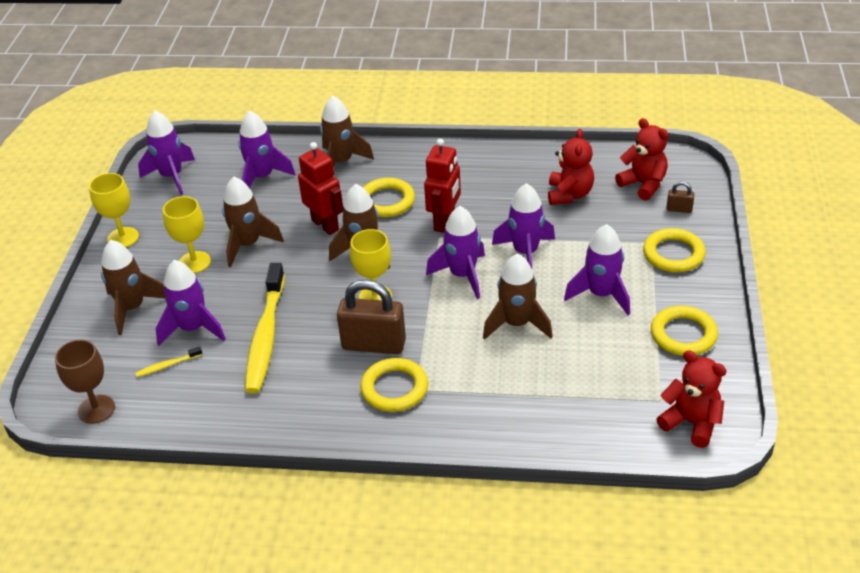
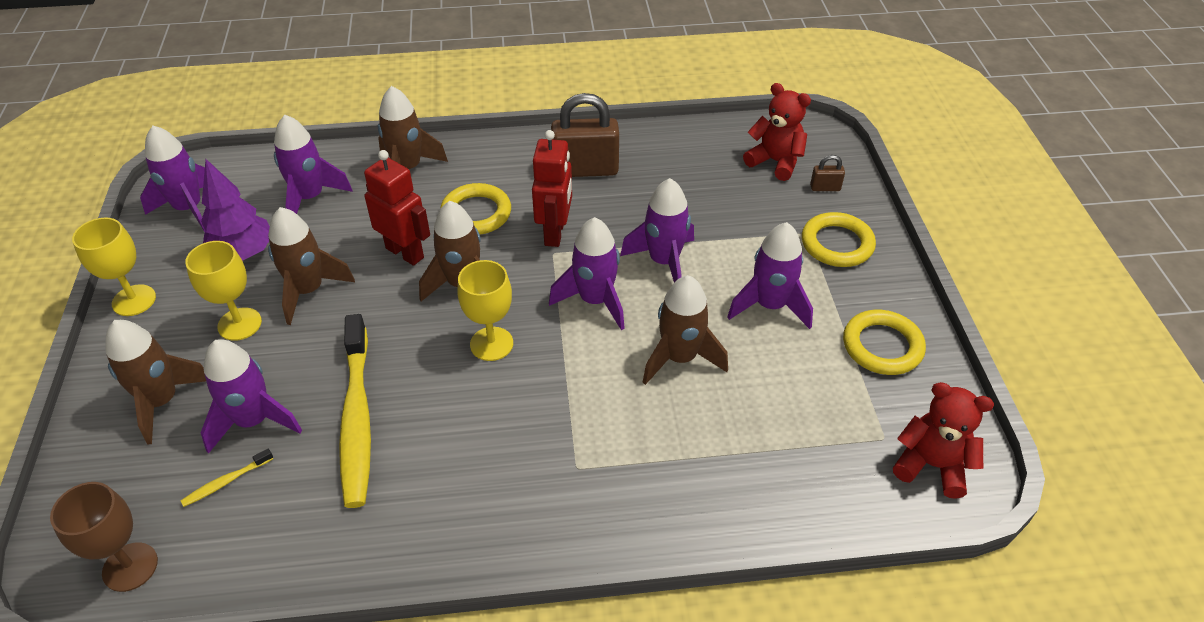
camera: 15 degrees left, 5 degrees up
brown padlock [337,280,406,354] -> brown padlock moved to [551,93,619,177]
yellow ring [360,358,428,412] -> none
red teddy bear [548,129,594,205] -> none
none -> purple tree [201,159,270,261]

